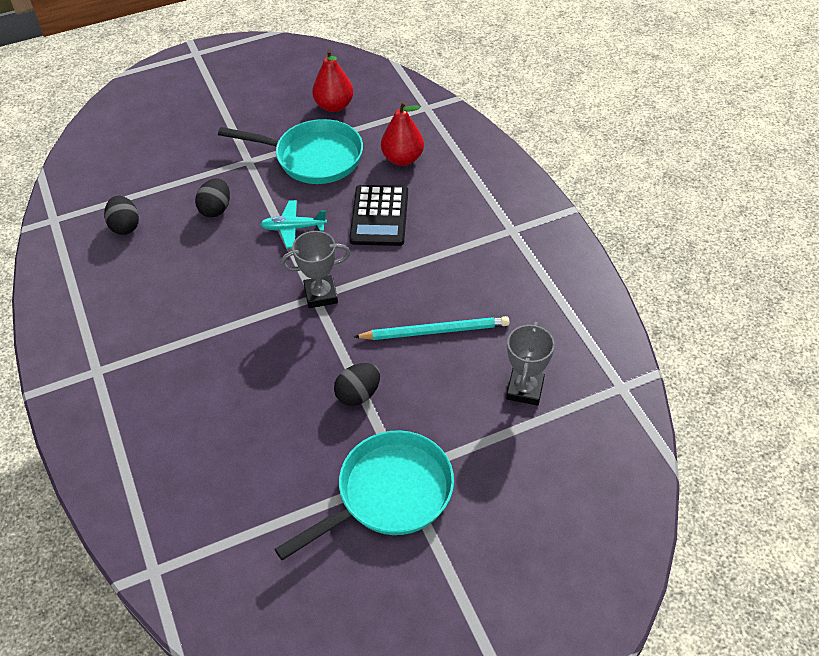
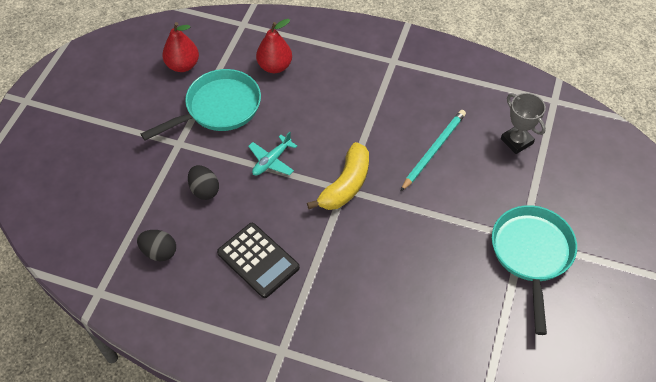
camera: 50 degrees left, 5 degrees up
grey trophy [281,231,350,308] -> yellow banana [307,142,369,210]
black egg [334,363,380,406] -> none
black calculator [349,185,408,246] -> black calculator moved to [217,223,300,298]

